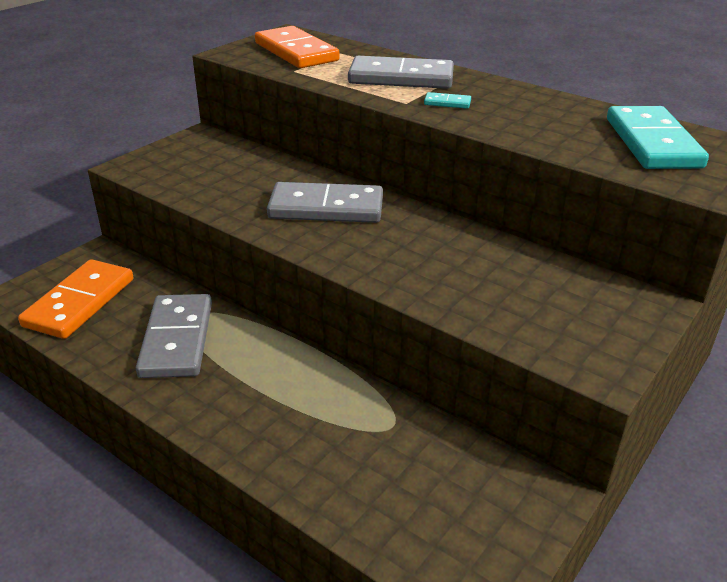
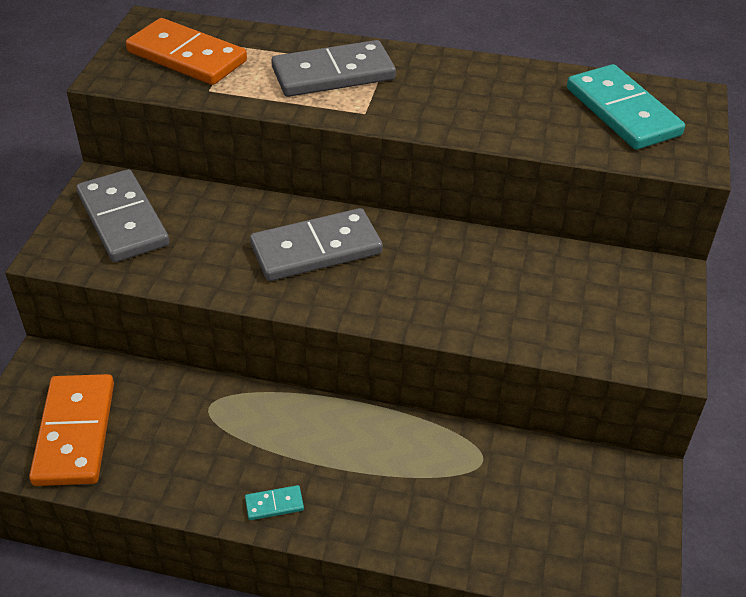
camera: 25 degrees left, 10 degrees up
grey domino [136,294,212,378] -> grey domino moved to [77,169,169,262]
turquoise domino [424,92,471,109] -> turquoise domino moved to [245,485,304,520]

